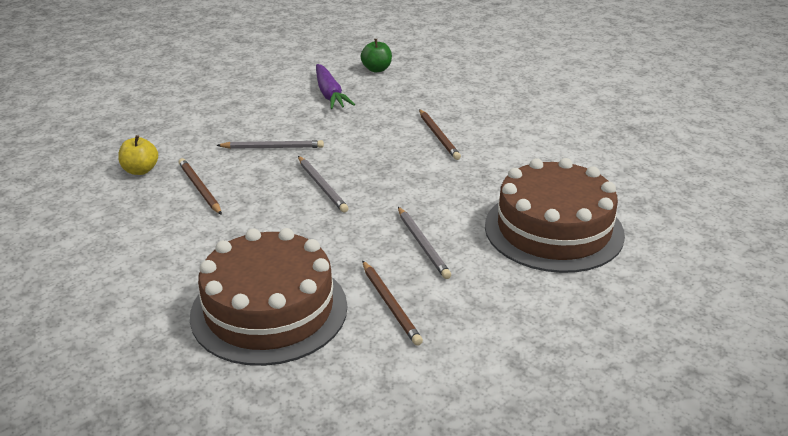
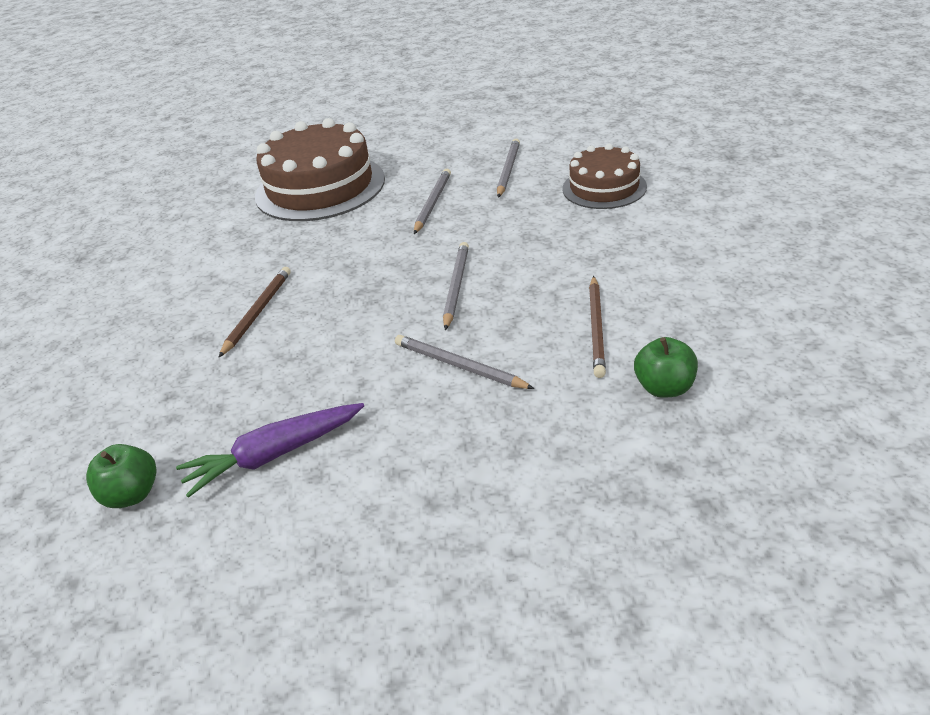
camera: 140 degrees left, 5 degrees up
yellow apple [118,135,158,175] -> green apple [634,337,698,398]
brown cake [190,228,347,366] -> brown cake [562,144,647,209], size x0.59
purple carrot [316,64,355,109] -> purple carrot turned 135 degrees counterclockwise [176,403,364,498]
brown pencil [362,260,423,346] -> grey pencil [497,138,520,198]

